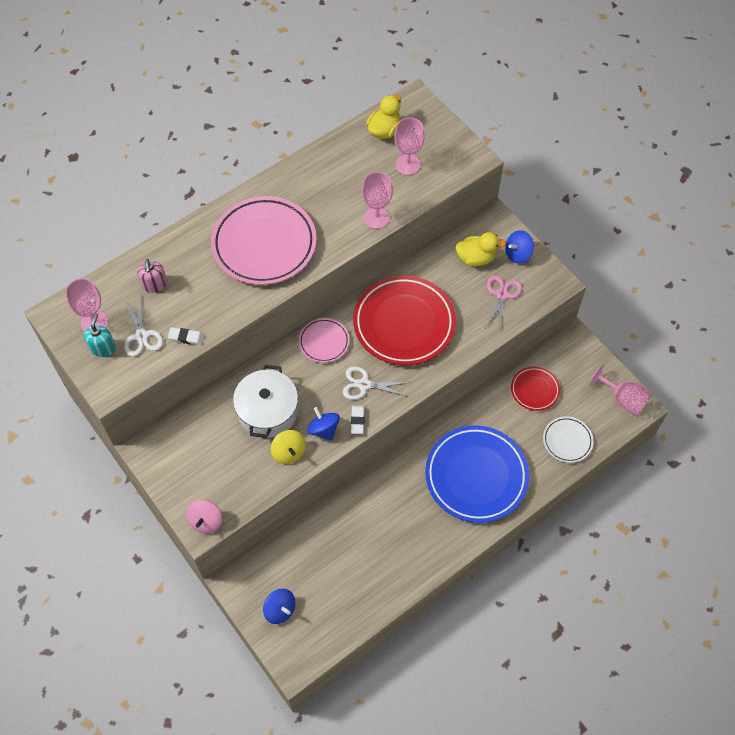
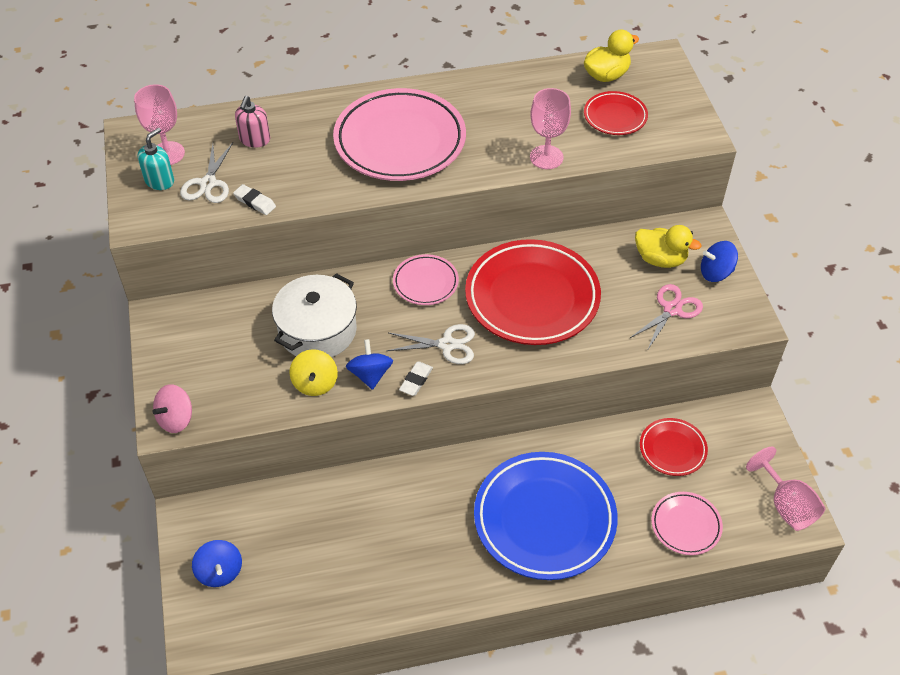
camera: 25 degrees right, 10 degrees down
white scissors [343,366,411,400] -> white scissors turned 150 degrees clockwise [386,324,475,364]
pink goblet [394,118,425,175] -> red plate [584,91,648,135]
white plate [543,416,593,463] -> pink plate [651,492,723,555]

